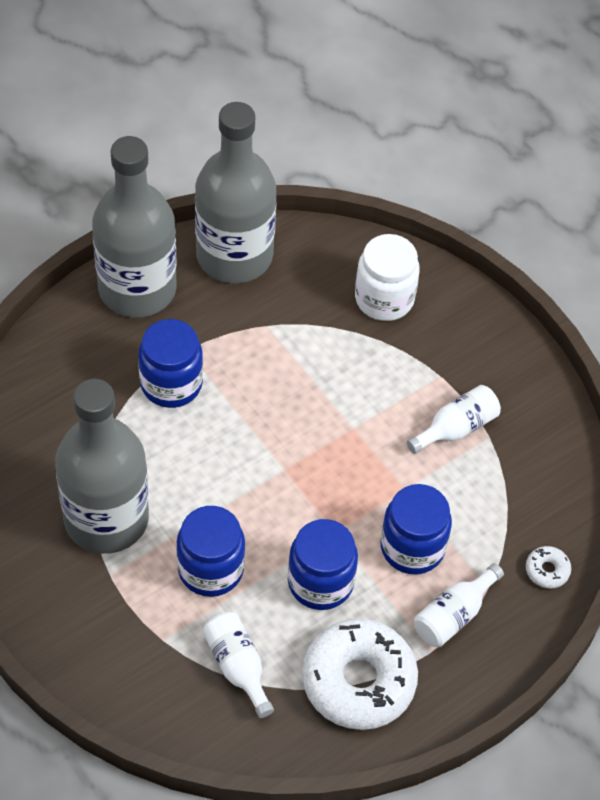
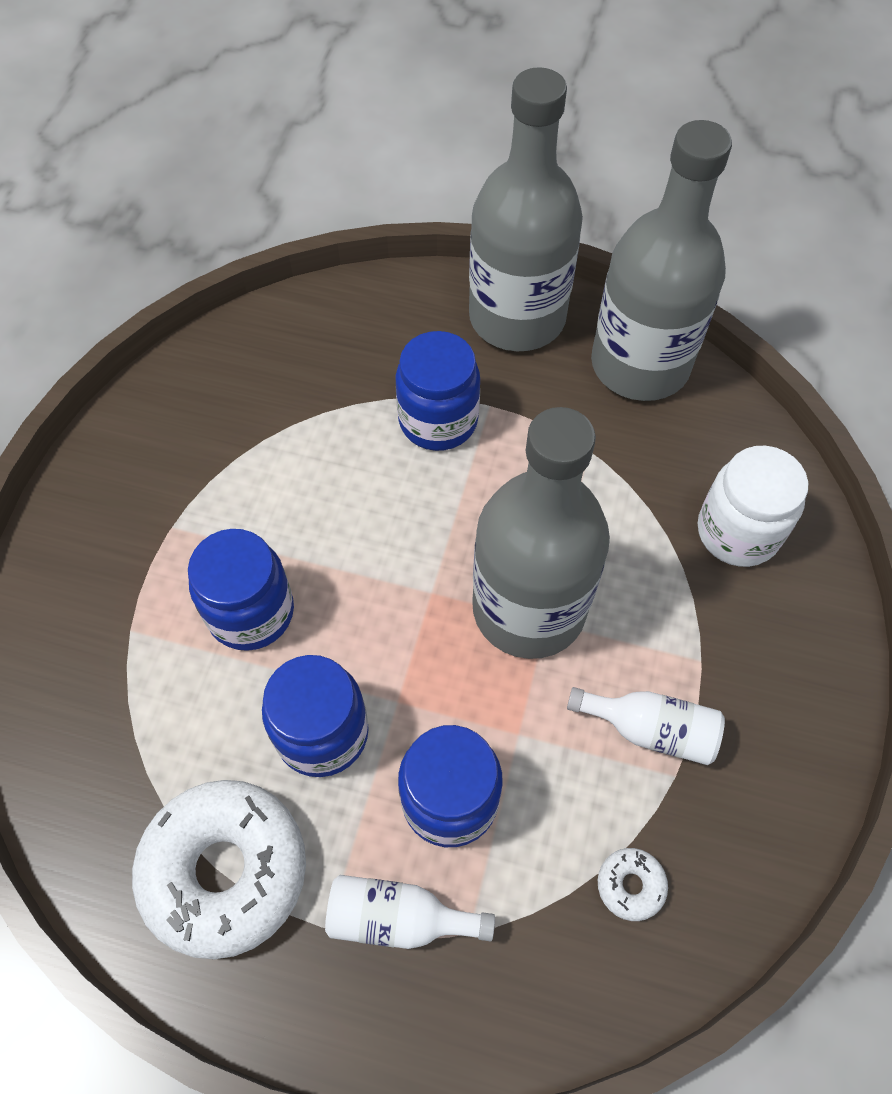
camera: 55 degrees right, 5 degrees up
grey bottle [55,379,149,554] -> grey bottle moved to [472,407,610,659]
white bottle [202,612,274,718] -> none
white donut [526,546,571,588] -> white donut moved to [598,848,668,921]

